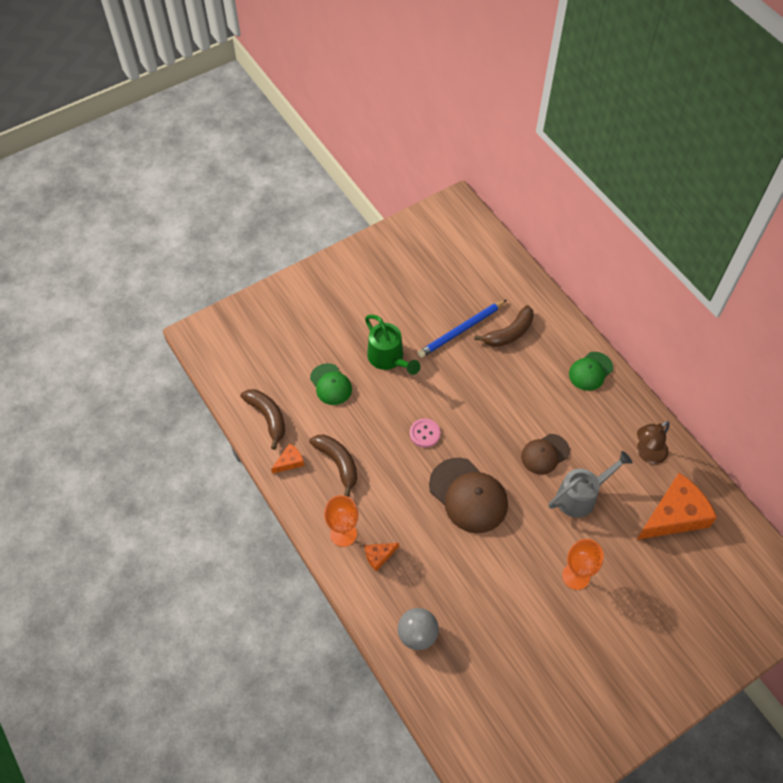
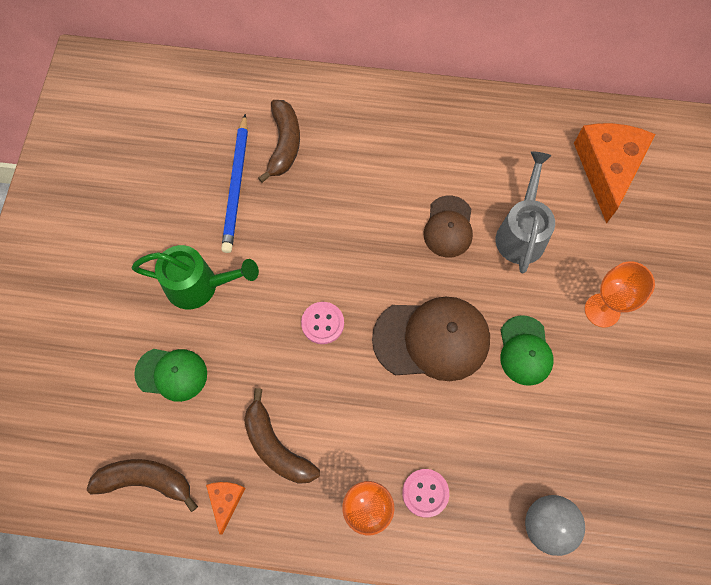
camera: 50 degrees left, 10 degrees up
brown banana [309,435,357,497] -> brown banana turned 135 degrees counterclockwise [244,388,320,484]
orange cheese [365,543,399,571] -> pink button [402,469,449,518]
green cap [569,352,613,391] -> green cap moved to [501,315,554,386]
brown lamp [637,421,670,464] -> none

